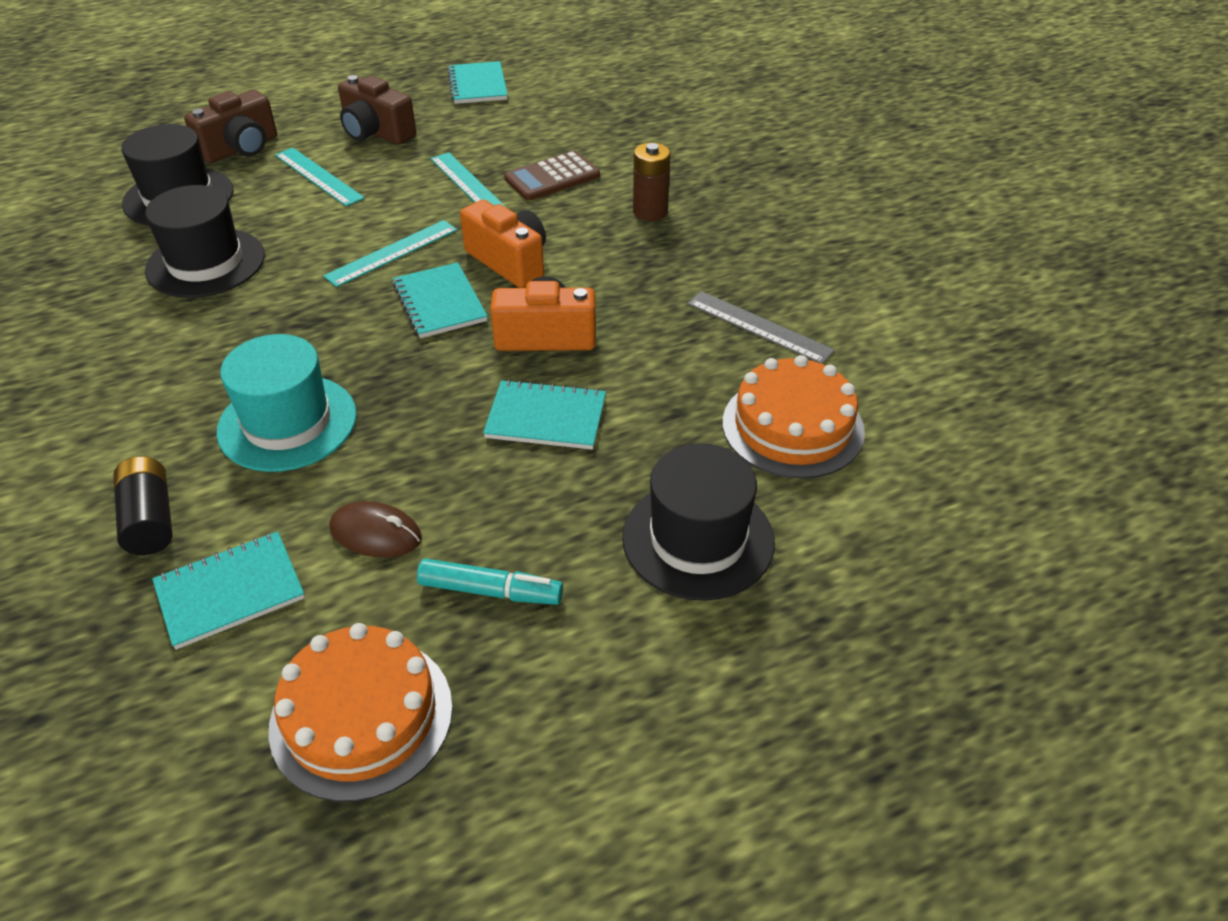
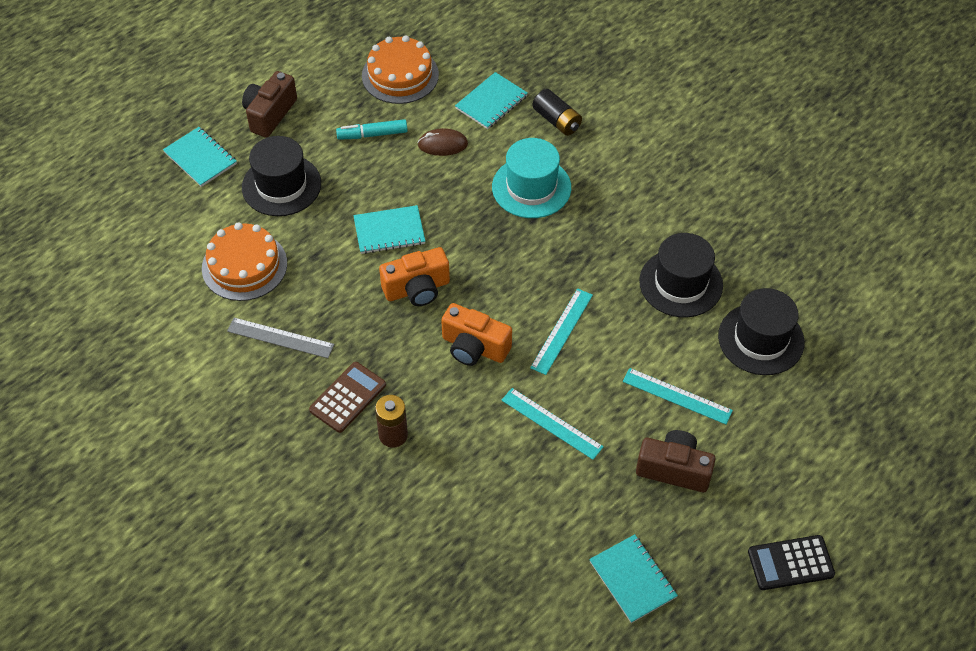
camera: 160 degrees right, 10 degrees up
brown camera [184,90,277,163] -> brown camera moved to [242,71,297,138]
turquoise notebook [392,262,488,338] -> turquoise notebook moved to [163,127,237,187]
brown calculator [504,151,600,201] -> brown calculator moved to [309,362,386,433]
none -> black calculator [748,535,835,590]

